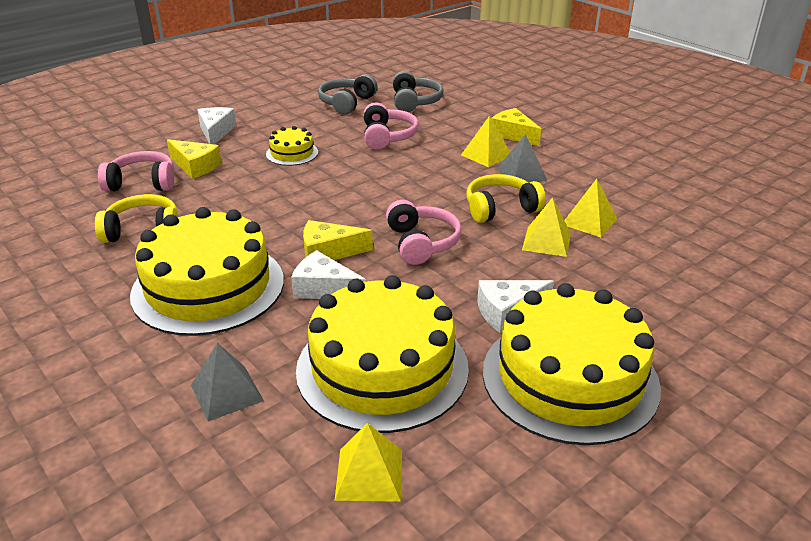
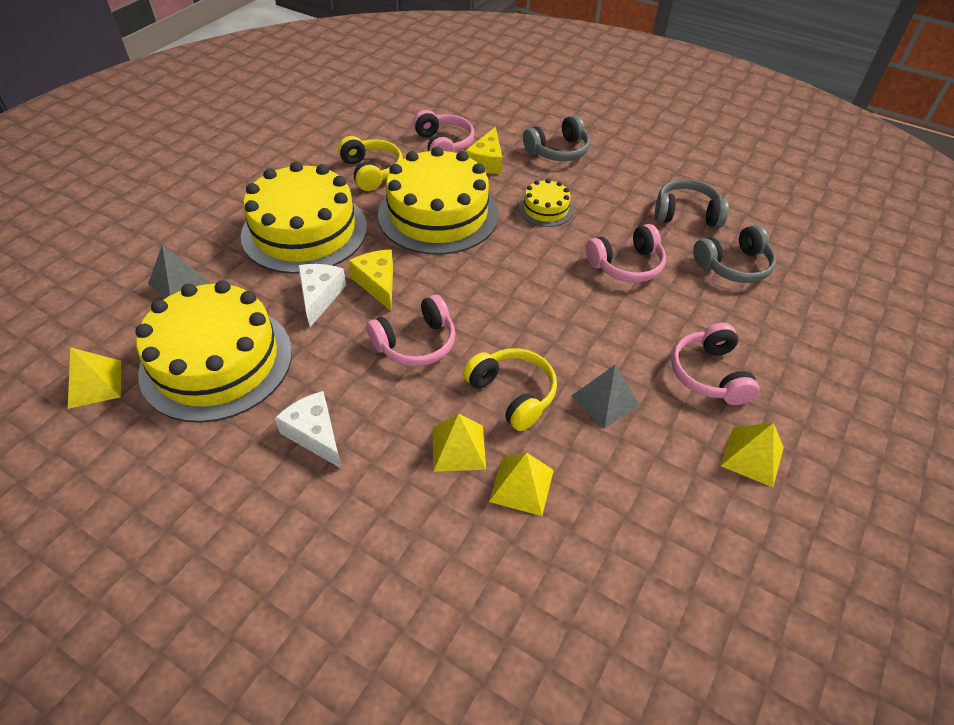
camera: 70 degrees right, 15 degrees up
white cheese [197,107,236,144] -> grey headphones [523,115,590,161]
yellow pyramid [461,116,510,167] -> yellow pyramid moved to [721,423,784,487]
yellow cake [483,283,661,445] -> yellow cake moved to [378,146,498,255]
yellow cheese [491,108,541,146] -> pink headphones [671,323,759,405]

